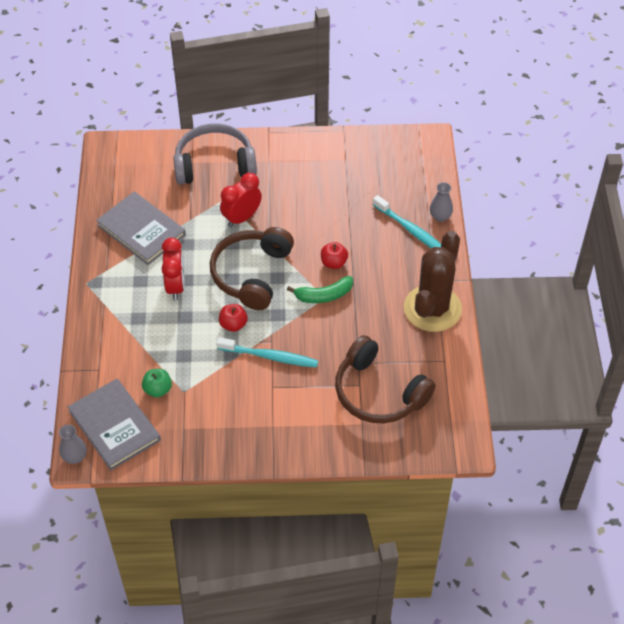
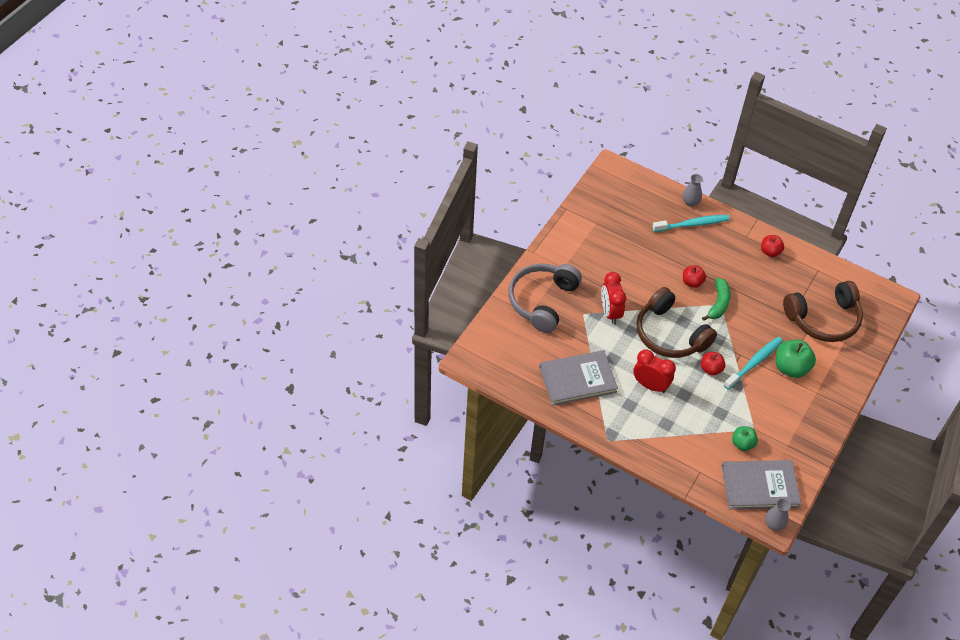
camera: 60 degrees left, 0 degrees up
brown cactus [404,231,462,332] -> red apple [761,235,784,257]
none -> green apple [776,340,816,378]

